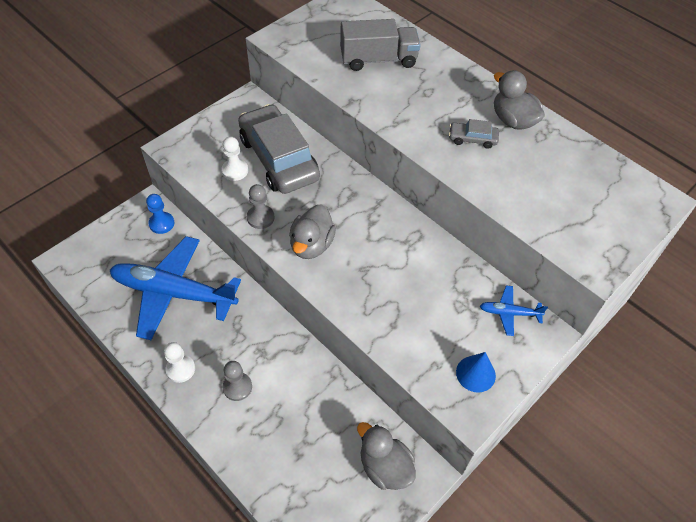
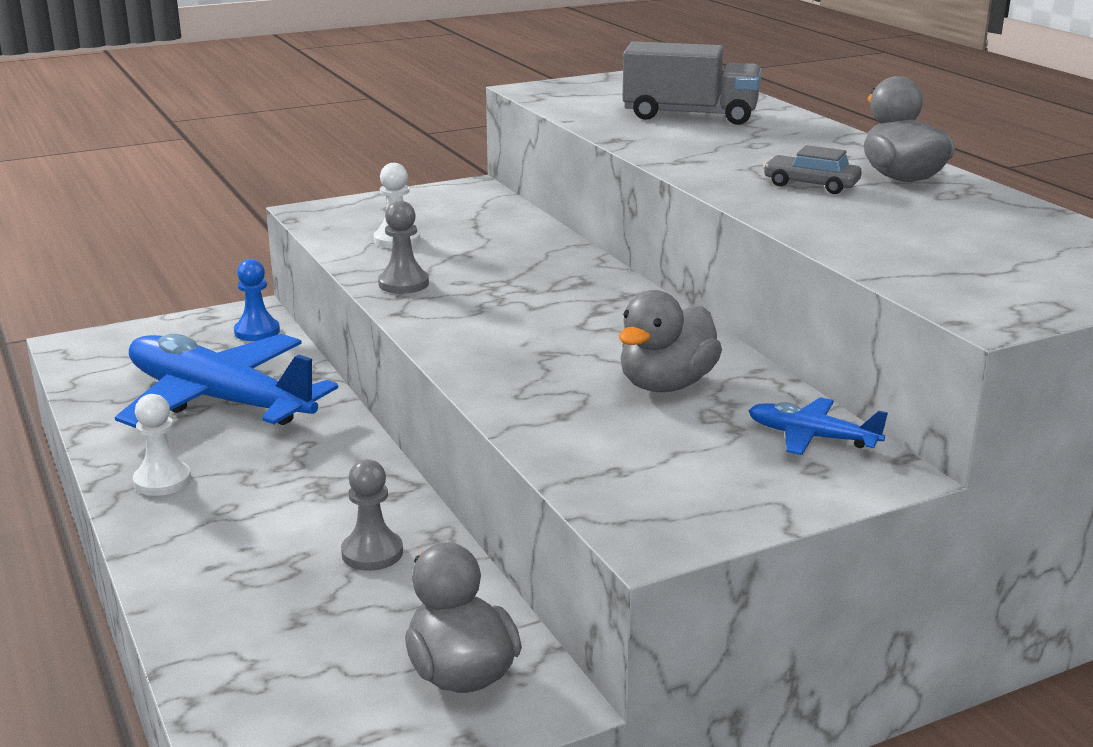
camera: 20 degrees right, 30 degrees down
grey pawn [223,361,252,401] -> grey pawn moved to [341,459,403,571]
grey car [238,104,320,194] -> none
grey duck [289,204,336,259] -> grey duck moved to [619,290,722,392]
blue cone [456,352,496,393] -> none

